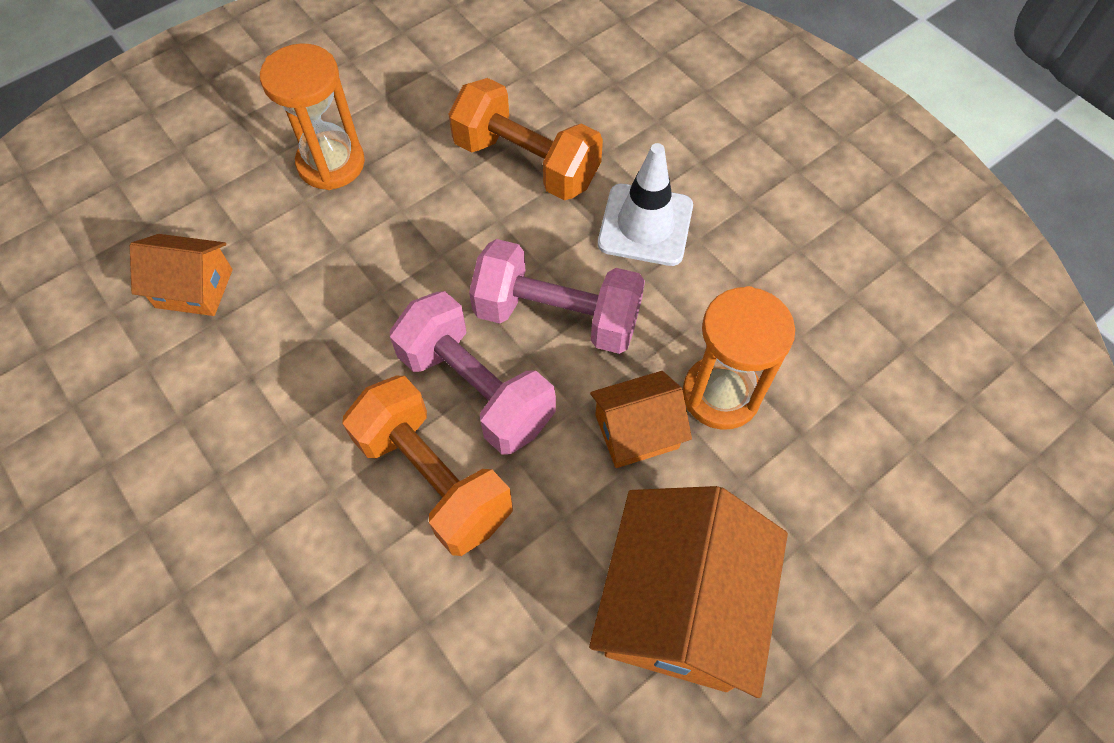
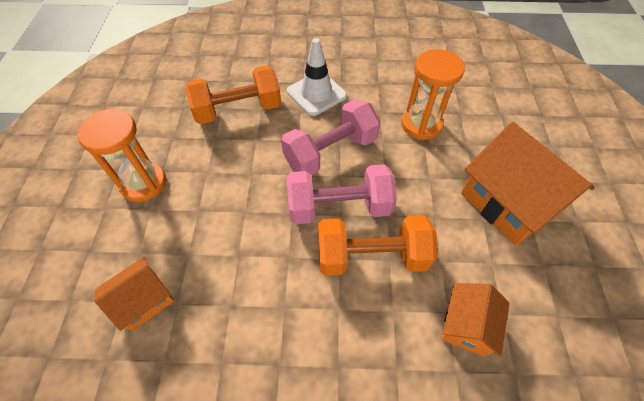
camera: 50 degrees left, 5 degrees down
orange house [590,371,692,468] -> orange house moved to [441,283,510,357]

